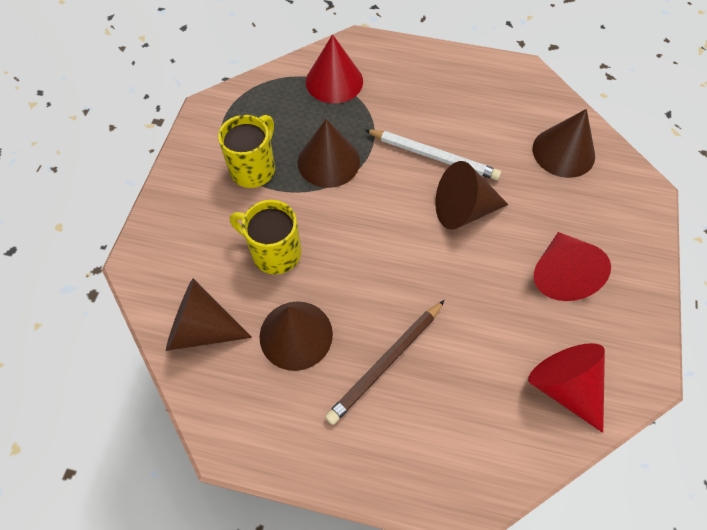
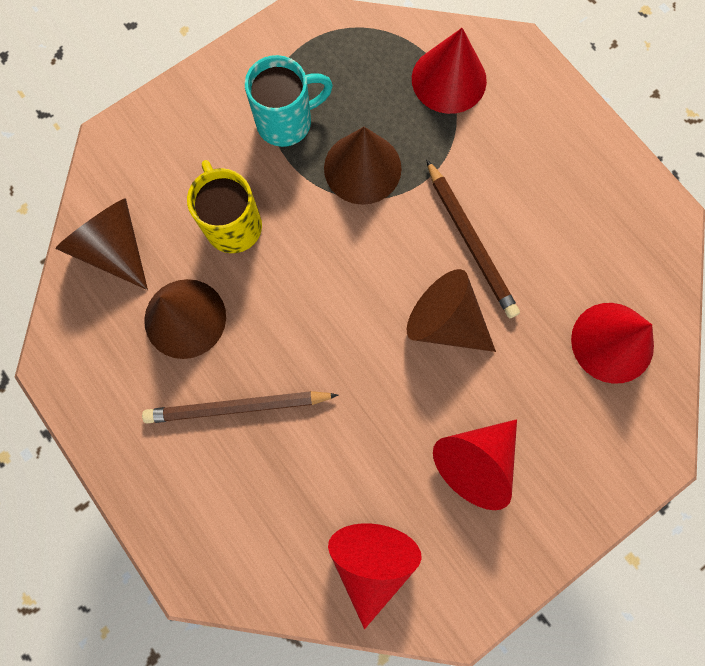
camera: 40 degrees right, 15 degrees up
yellow mug [218,115,275,188] -> turquoise mug [245,55,333,147]
white pencil [365,129,501,180] -> brown pencil [426,159,520,318]
brown cone [533,109,595,178] -> red cone [571,303,654,384]

